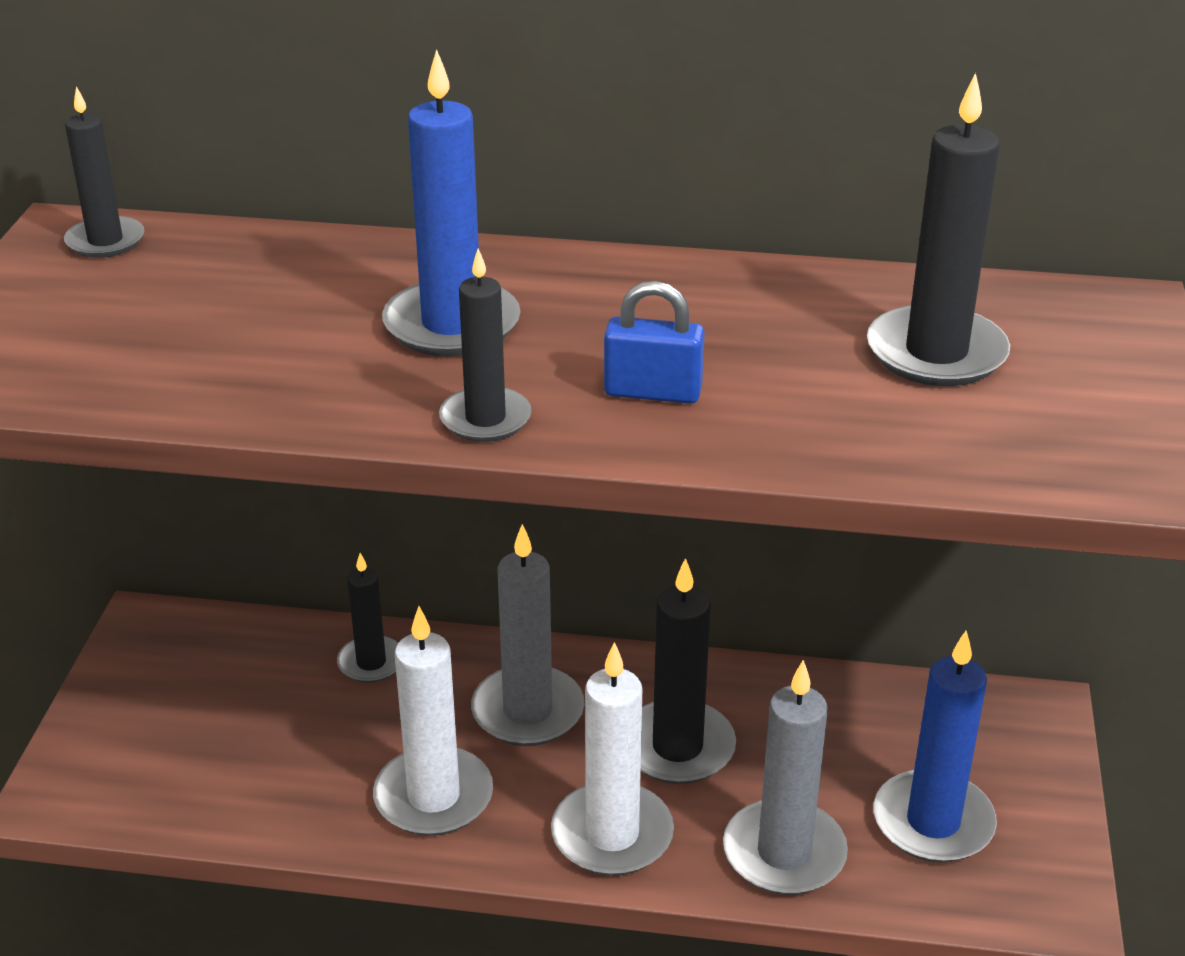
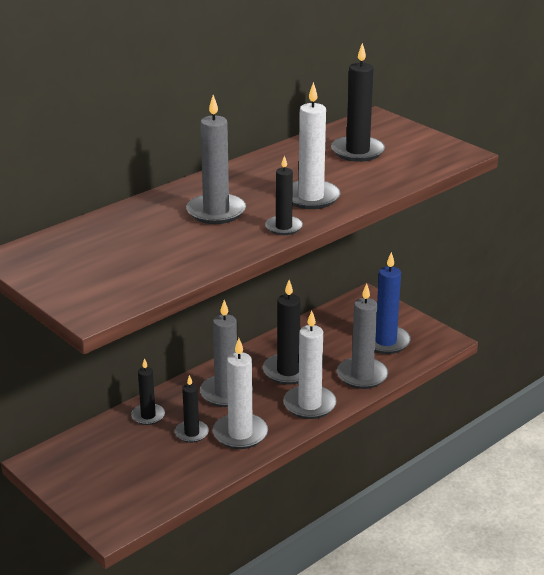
camera: 50 degrees left, 5 degrees down
black candle [64,86,145,258] -> black candle moved to [175,375,209,443]
blue candle [382,49,520,357] -> grey candle [186,95,246,224]
blue padlock [604,281,705,404] -> white candle [292,82,340,209]

